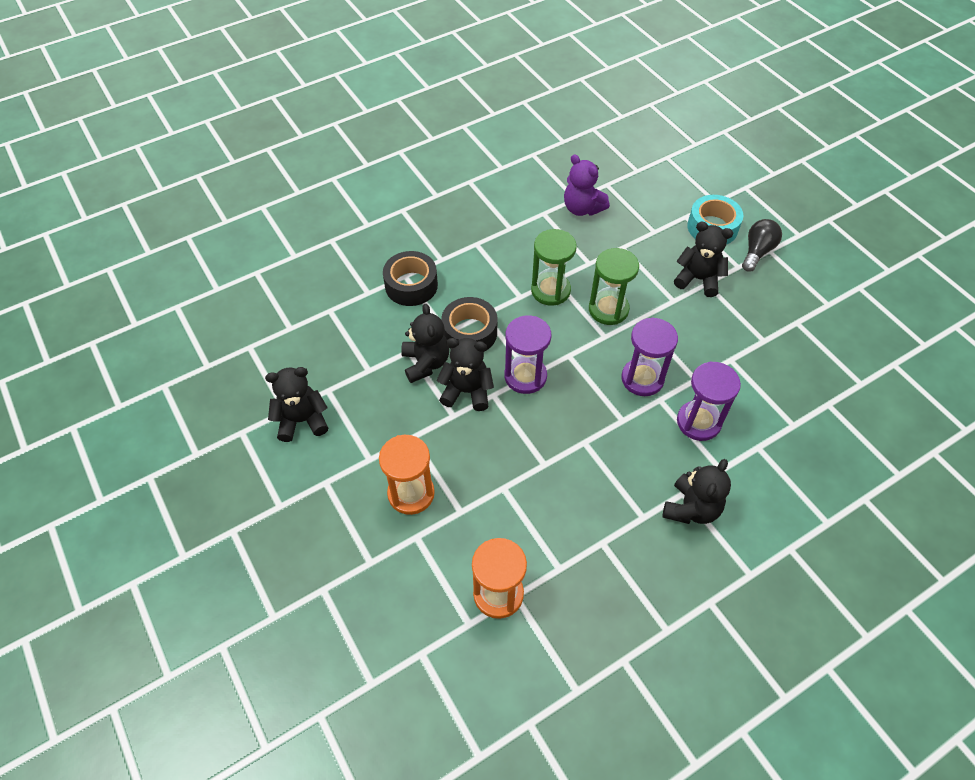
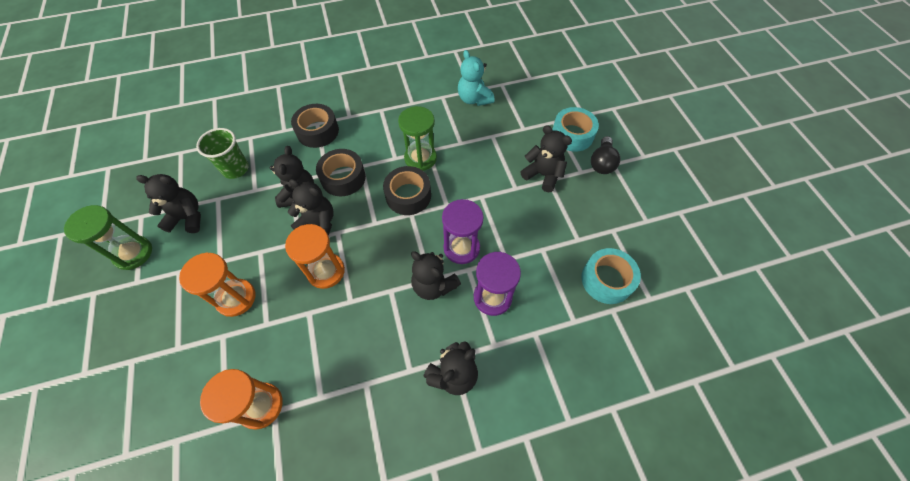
camera: 15 degrees right, 5 degrees up
purple hourglass [504,316,551,394] -> none
purple teddy bear [564,154,610,216] -> turquoise teddy bear [458,50,494,106]
green hourglass [589,248,639,325] -> green hourglass moved to [64,205,152,270]
black light bulb [742,219,782,272] -> black light bulb turned 150 degrees clockwise [591,136,620,174]
none -> green cup [196,128,249,179]
none -> orange hourglass [285,224,345,289]
none -> black tape [383,166,431,215]
none -> black teddy bear [411,251,461,300]
none -> turquoise tape [582,248,641,304]

